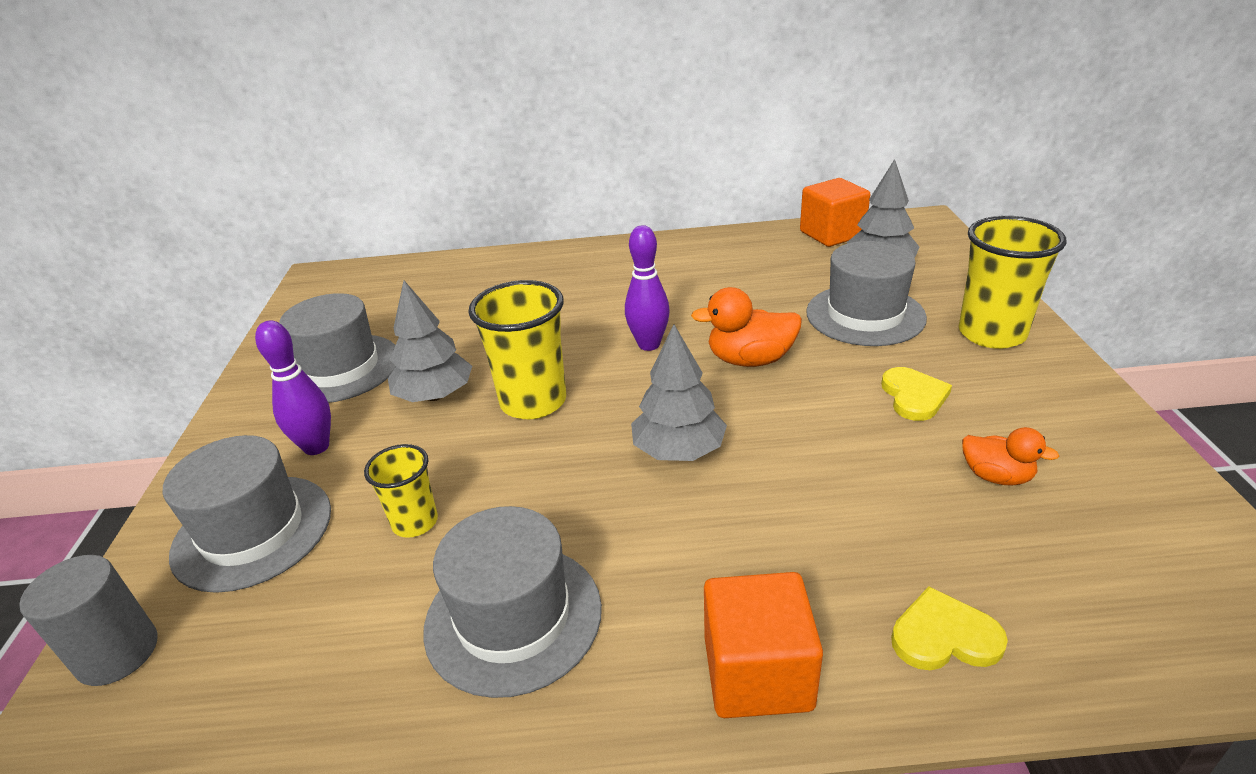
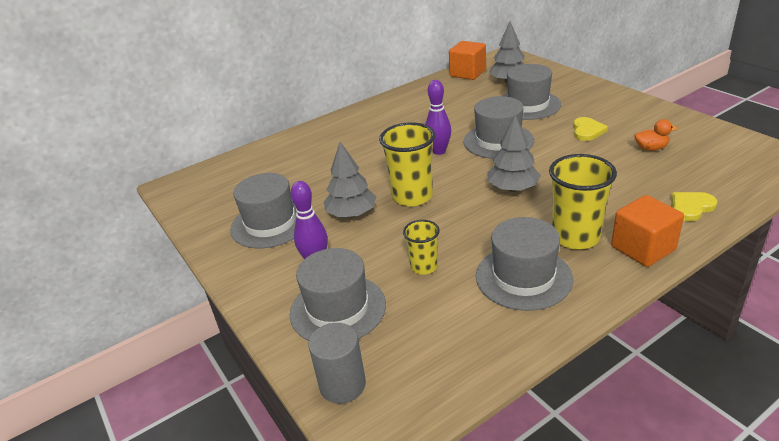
camera: 30 degrees left, 0 degrees up
orange duck [691,287,802,367] -> grey hat [463,96,534,159]
yellow heart [881,367,952,421] -> yellow heart turned 45 degrees clockwise [573,117,608,141]
yellow cup [959,216,1066,349] -> yellow cup moved to [549,154,617,250]

